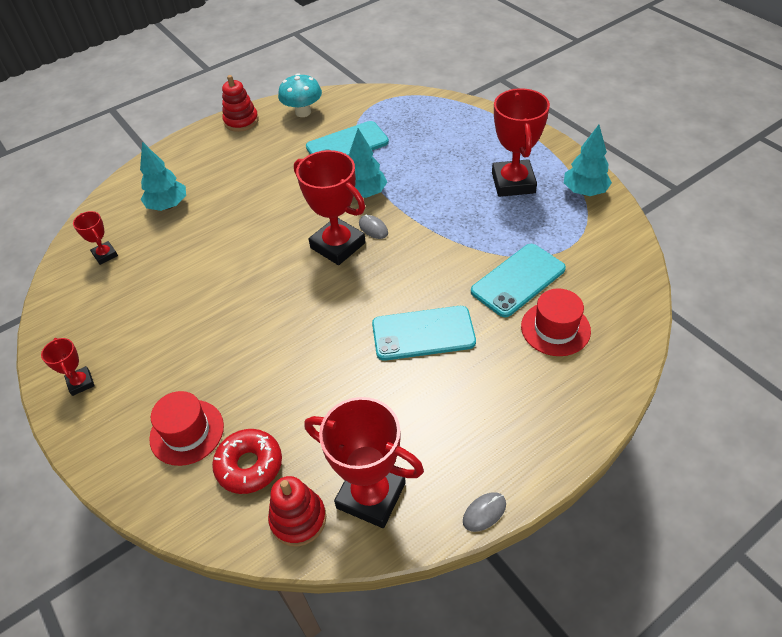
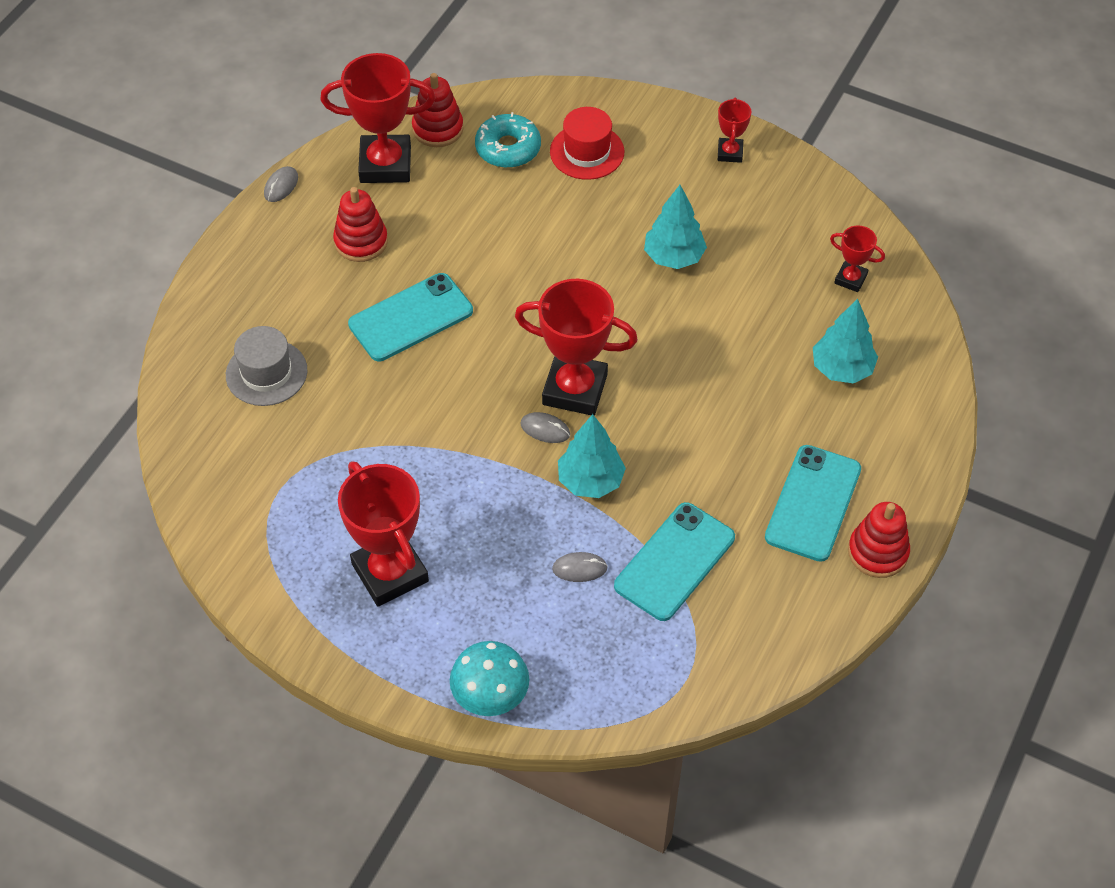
camera: 150 degrees right, 5 degrees up
red trophy [41,338,95,396] -> red trophy turned 60 degrees clockwise [718,97,751,163]
red donut [212,429,282,494] -> turquoise donut [475,112,541,168]
turquoise mushroom [278,73,322,117] -> turquoise mushroom moved to [450,641,529,716]
turquoise phone [471,244,566,317] -> turquoise phone moved to [765,445,861,562]
red hat [521,288,591,356] -> grey hat [226,326,307,406]
turquoise tree [564,125,612,196] -> turquoise tree moved to [644,185,707,269]
none -> red stacking toy [333,187,388,262]
none -> grey mouse [552,552,608,582]

